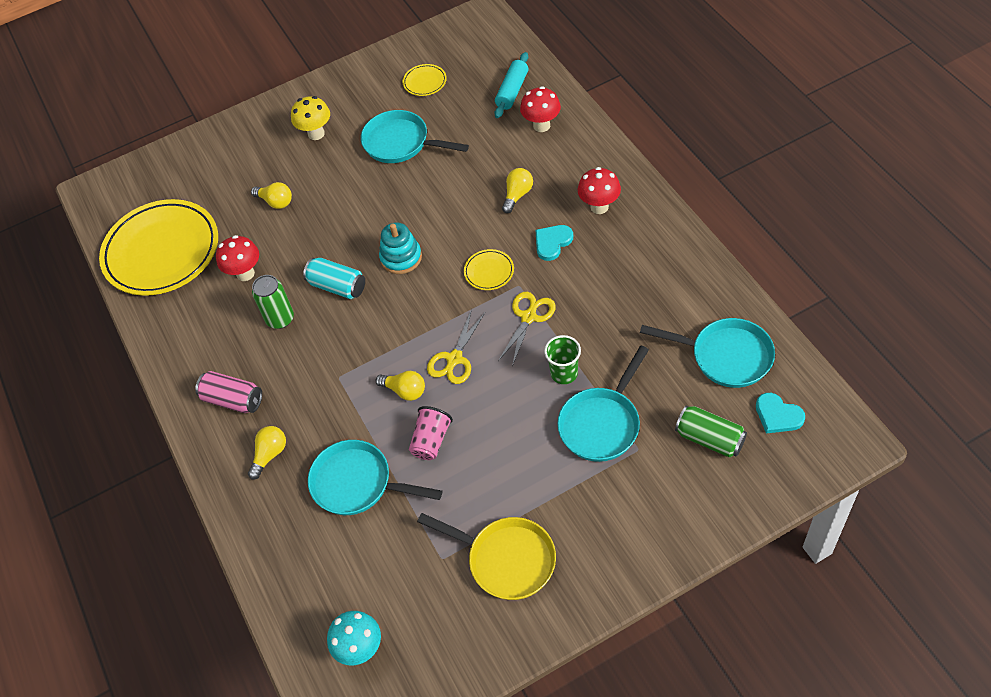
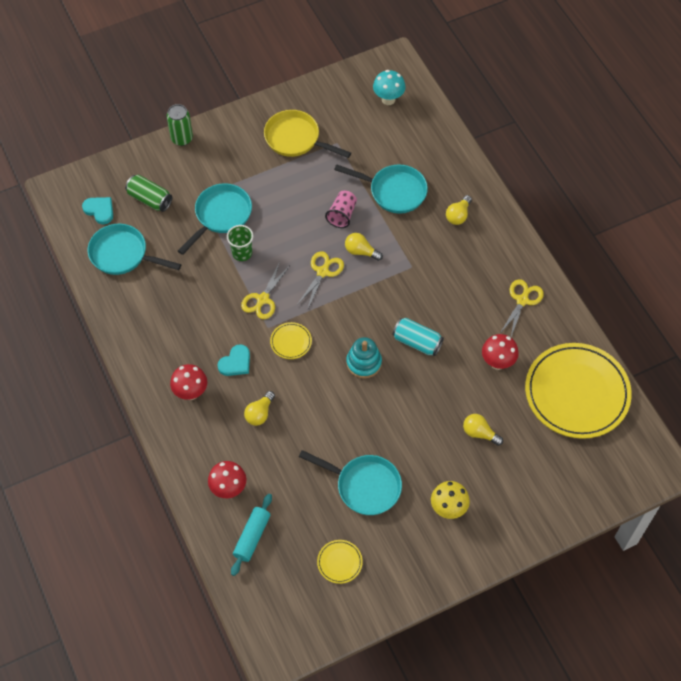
camera: 175 degrees right, 5 degrees up
pink can [195,371,262,413] -> none
green can [252,275,294,329] -> green can moved to [167,104,193,146]
none -> yellow scissors [500,279,544,337]

